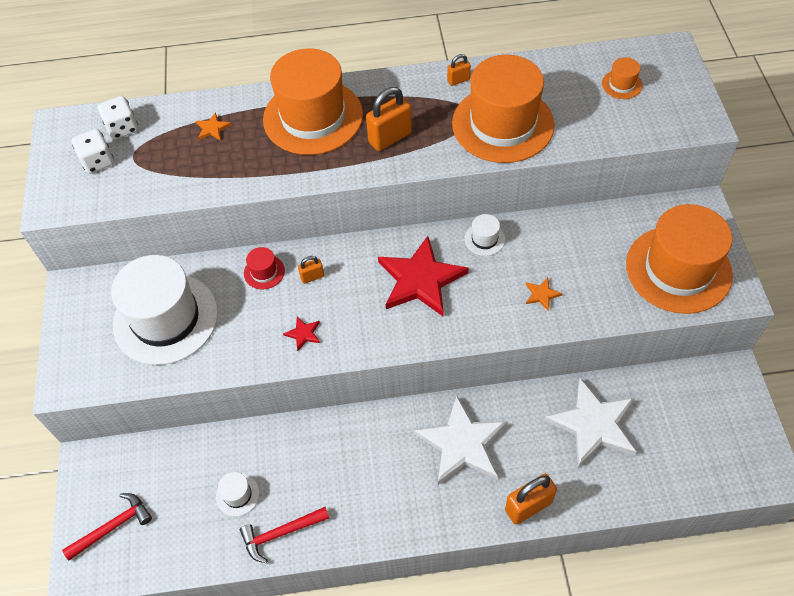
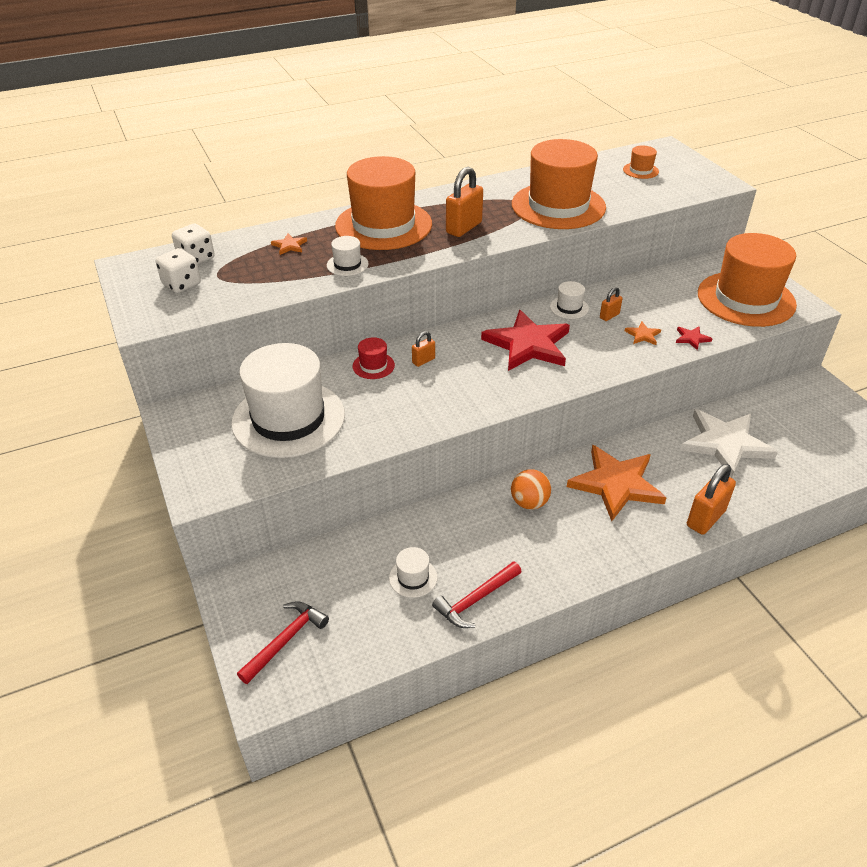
camera: 20 degrees left, 15 degrees down
red star [283,317,320,351] -> red star moved to [676,326,712,350]
white star [414,395,508,485] -> orange star [567,445,667,521]
orange padlock [447,54,471,86] -> orange padlock moved to [600,287,623,321]
none -> white hat [327,236,369,276]
none -> orange ball [511,469,551,509]

